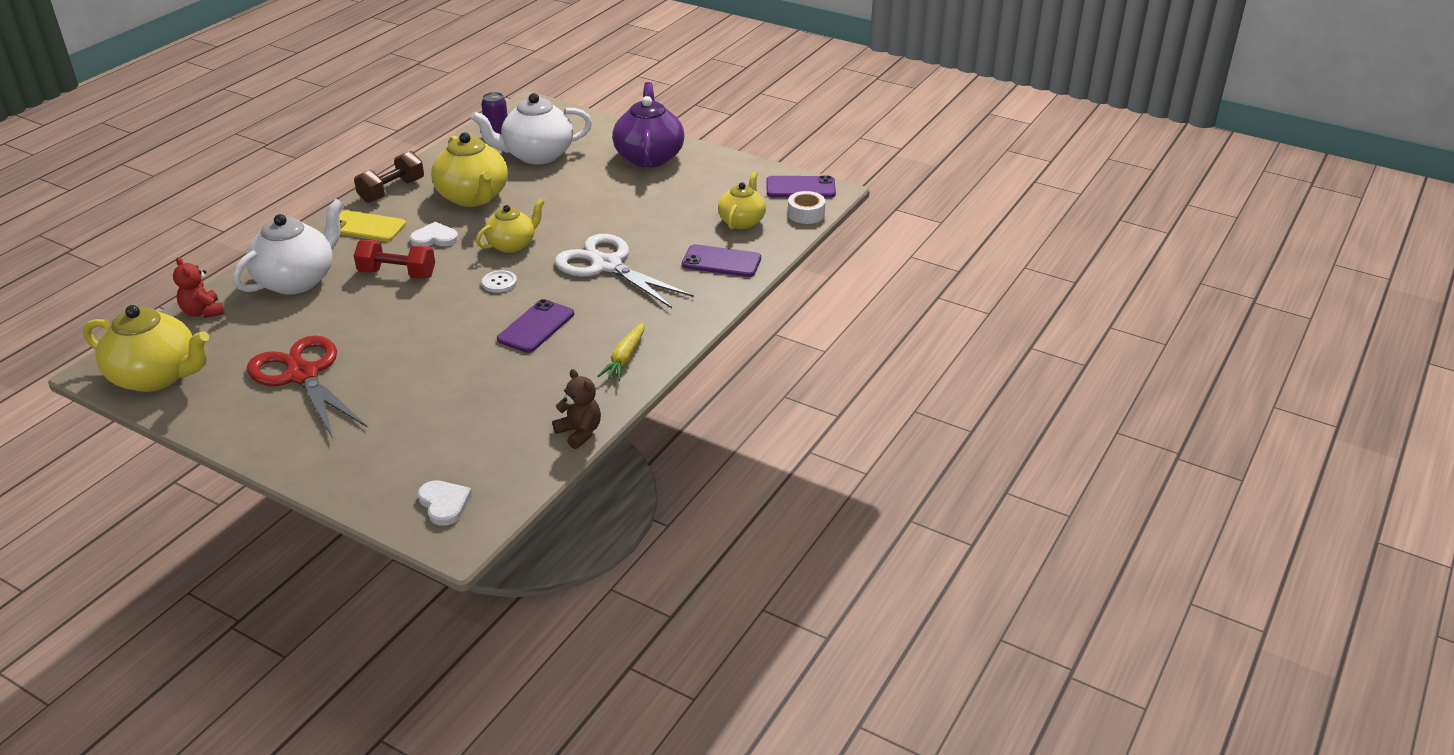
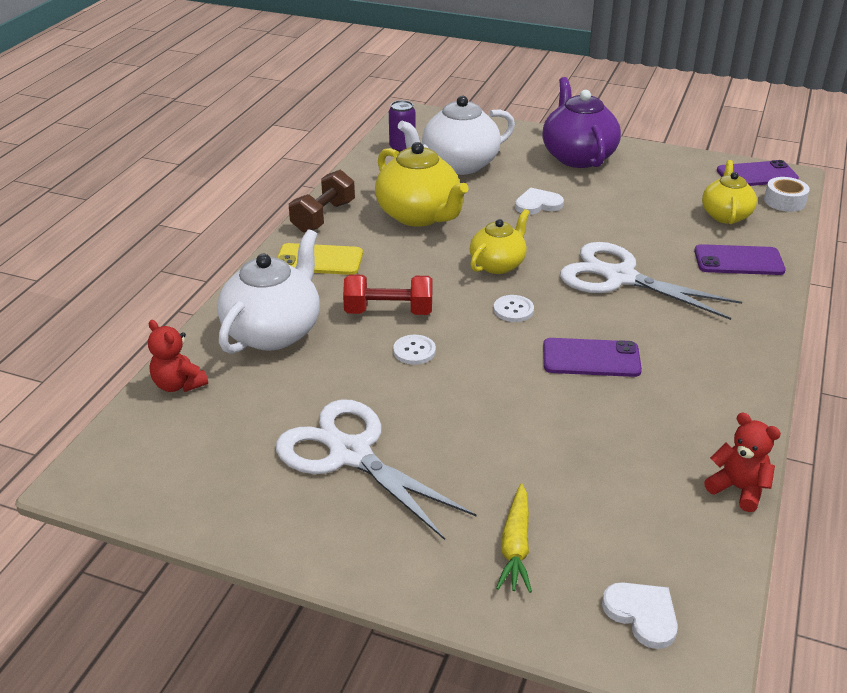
camera: 10 degrees left, 0 degrees up
yellow teapot [83,305,209,392] -> none
red scissors [247,335,367,439] -> white scissors [276,399,477,540]
white heart [410,222,458,246] -> white heart moved to [515,188,564,215]
purple phone [497,299,574,353] -> purple phone turned 75 degrees clockwise [543,338,642,377]
brown teddy bear [552,369,601,449] -> red teddy bear [704,413,781,512]
yellow carrot [597,322,645,381] -> yellow carrot moved to [496,483,532,593]
none -> white button [393,335,436,365]

